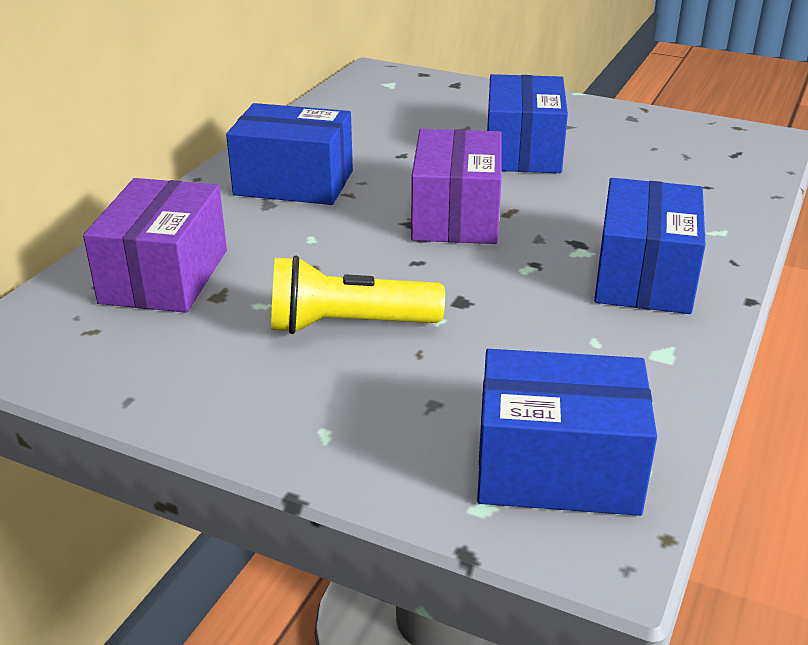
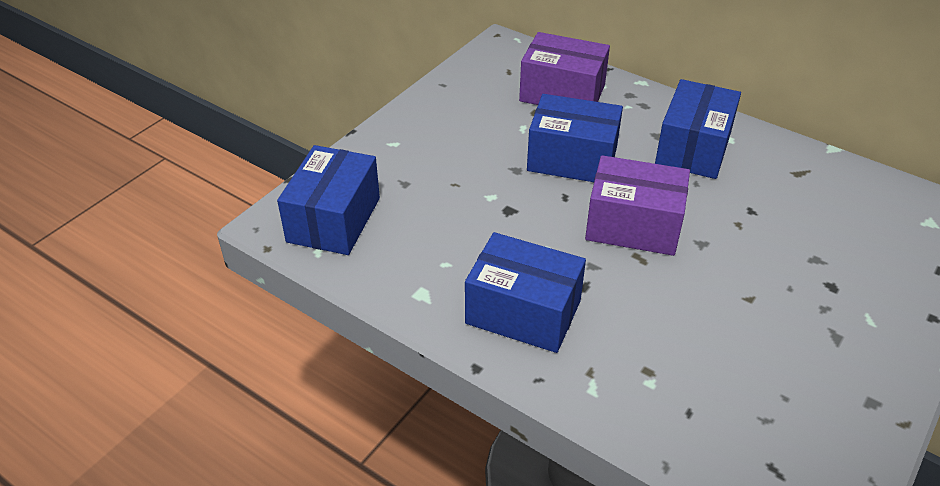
camera: 100 degrees right, 10 degrees up
yellow flashlight [271,256,445,334] -> none
blue box [487,74,568,173] -> blue box moved to [527,94,623,182]

